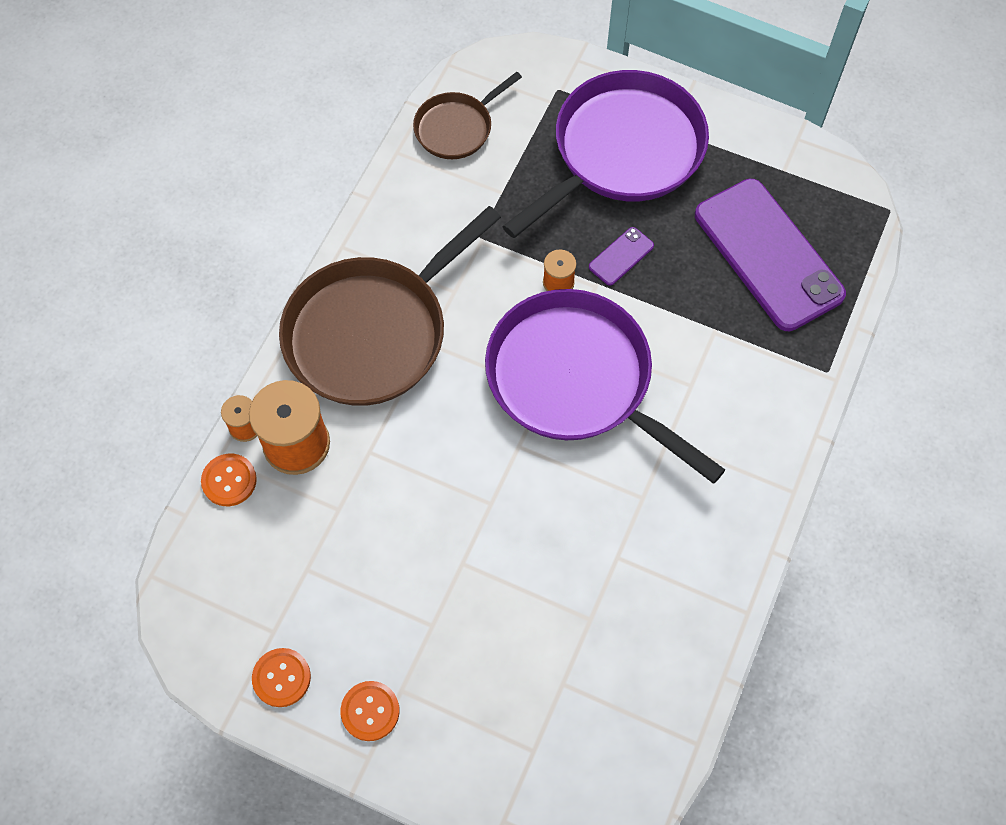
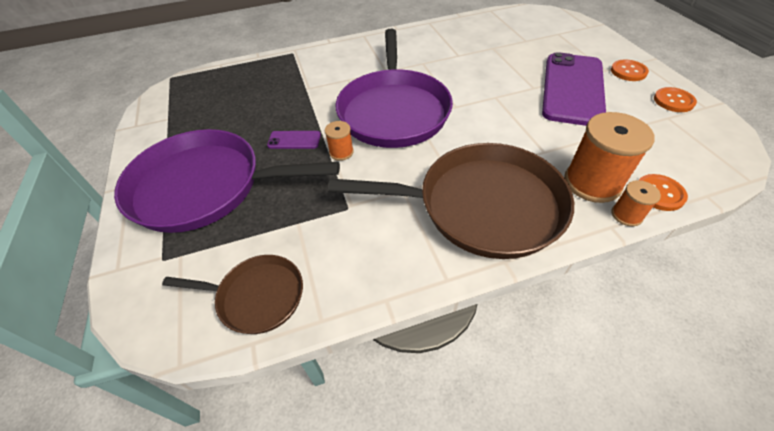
camera: 130 degrees left, 15 degrees down
purple phone [695,179,846,331] -> purple phone moved to [542,52,606,126]

